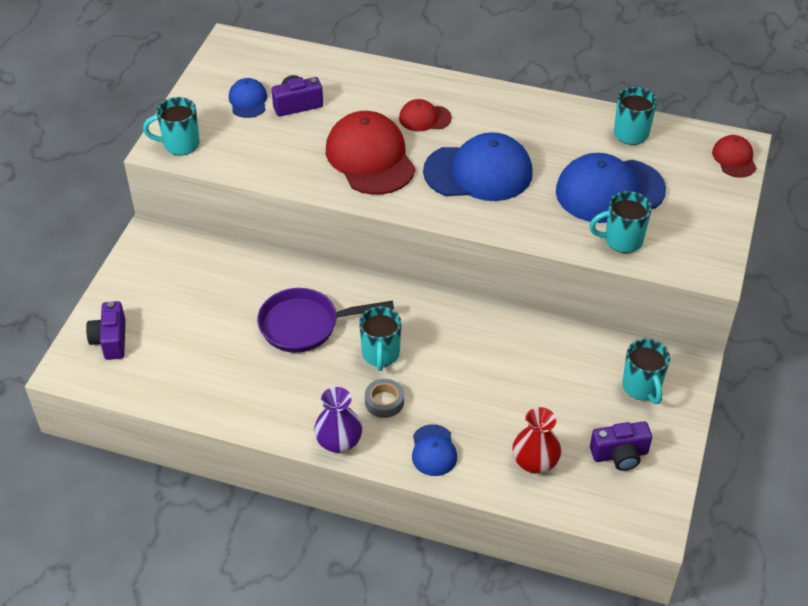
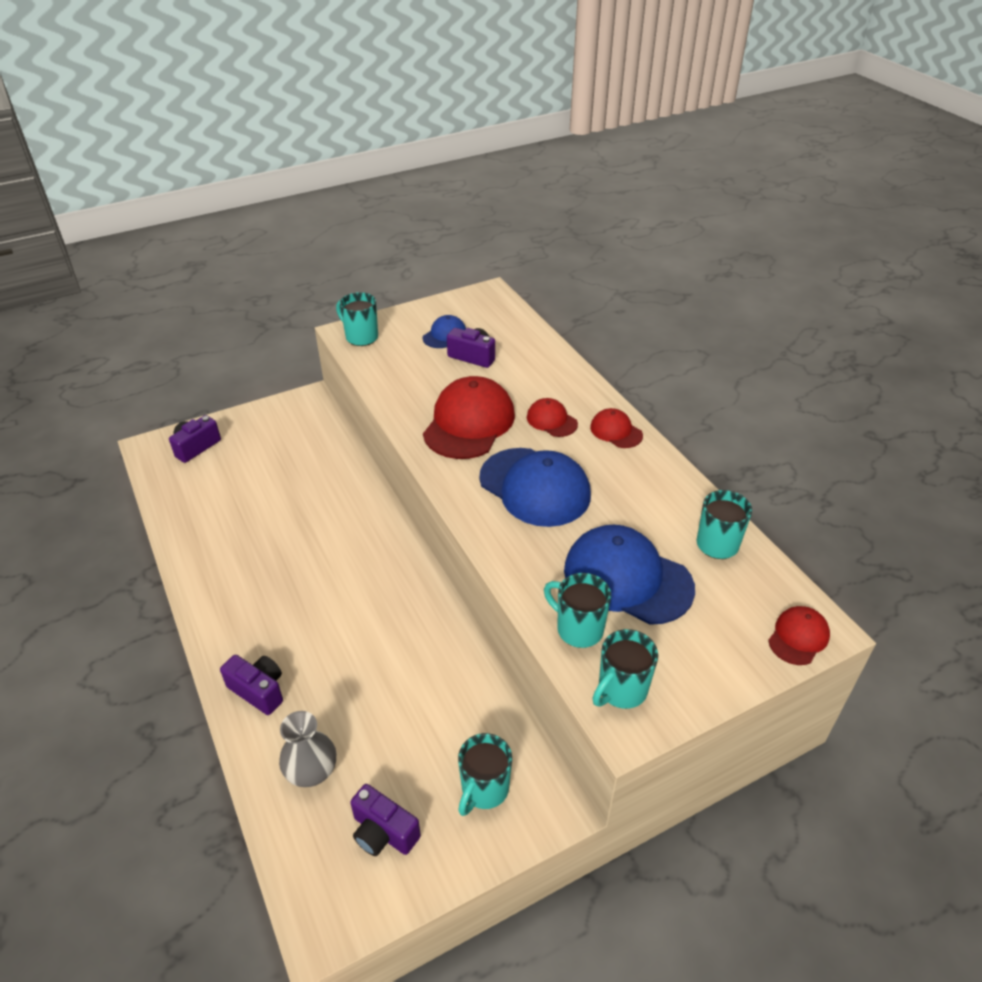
camera: 45 degrees right, 5 degrees down
purple pan [257,288,394,353] -> none
purple vase [314,387,362,453] -> none
turquoise mug [359,306,402,371] -> turquoise mug moved to [592,629,658,709]
grey tape [365,379,404,418] -> none
blue cap [412,424,457,476] -> purple camera [220,655,283,715]
red vase [512,407,561,474] -> grey vase [279,711,336,787]
none -> red cap [590,408,643,448]

